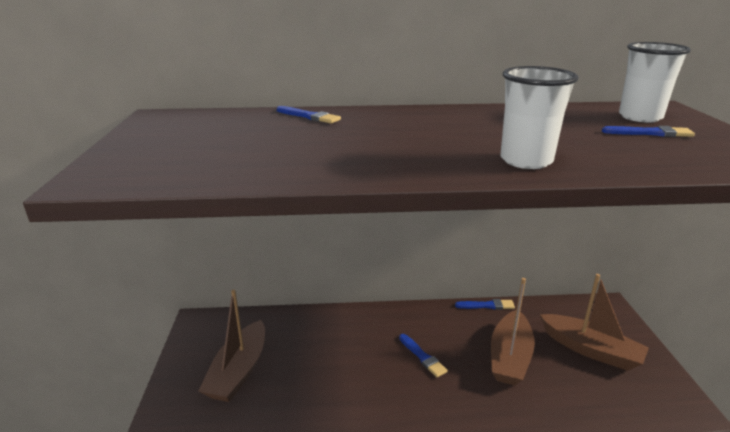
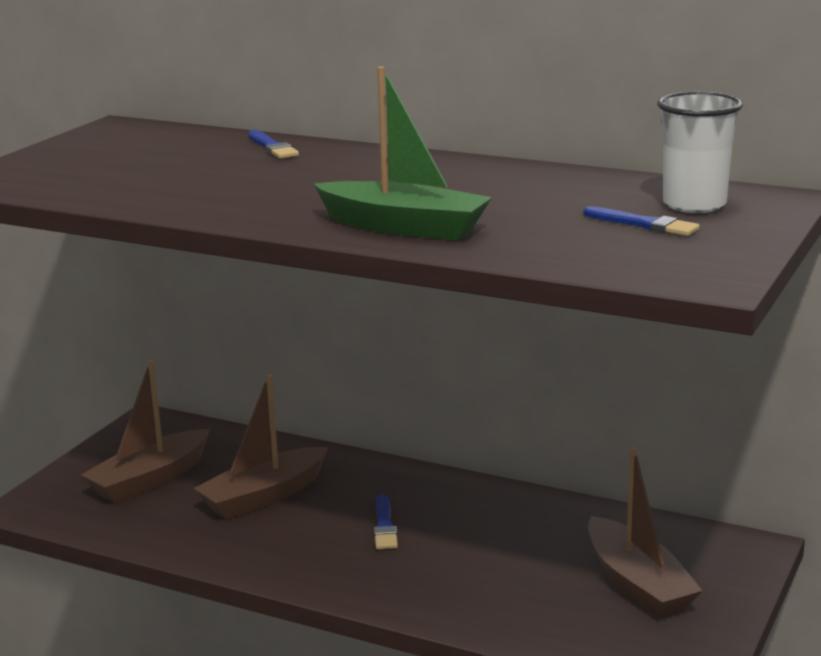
camera: 30 degrees right, 5 degrees down
blue brush [455,299,515,310] -> none
brown boat [491,278,535,385] -> brown boat moved to [193,374,328,520]
white cup [500,66,578,169] -> green boat [314,66,492,240]

